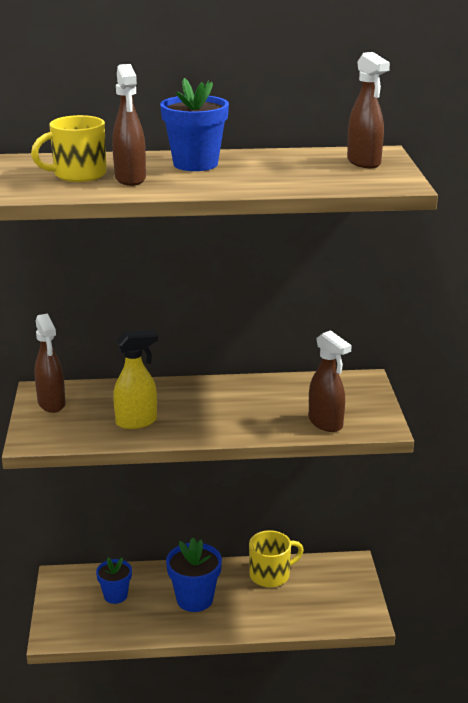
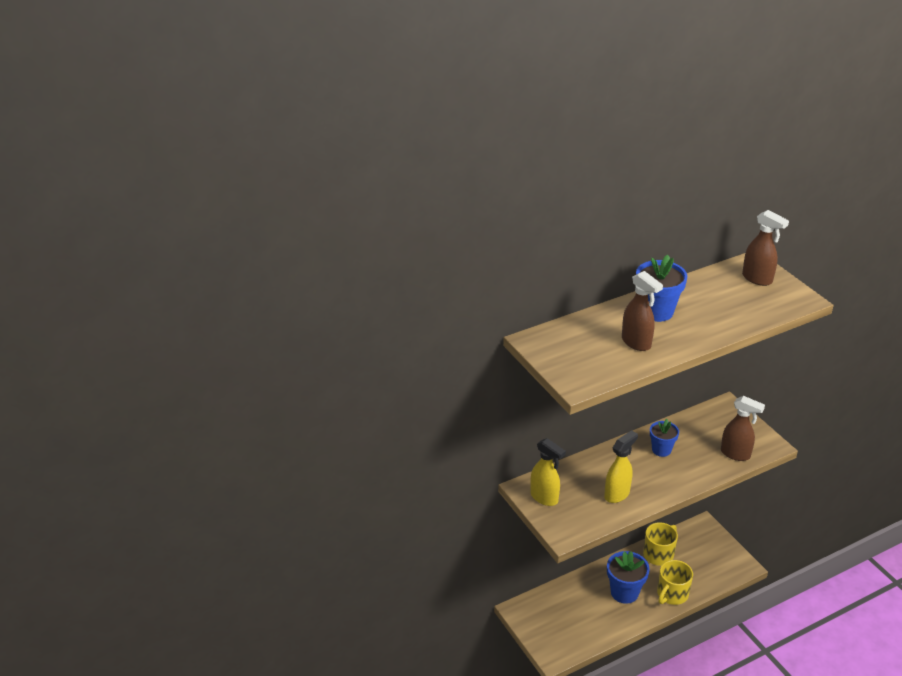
camera: 25 degrees left, 10 degrees up
yellow mug [31,115,107,182] -> yellow mug moved to [657,560,693,605]
brown spray bottle [34,313,65,413] -> yellow spray bottle [530,438,566,506]
blue flower pot [96,557,132,604] -> blue flower pot moved to [650,419,679,457]

